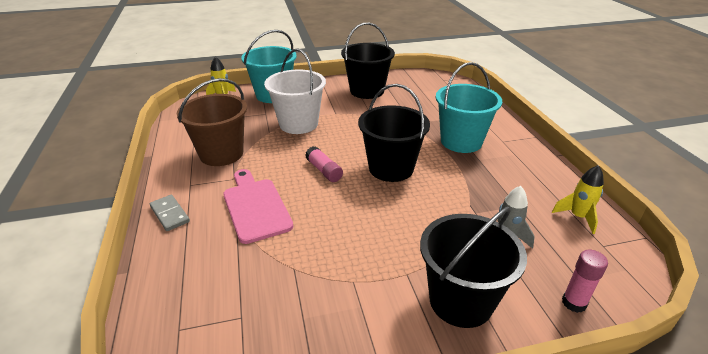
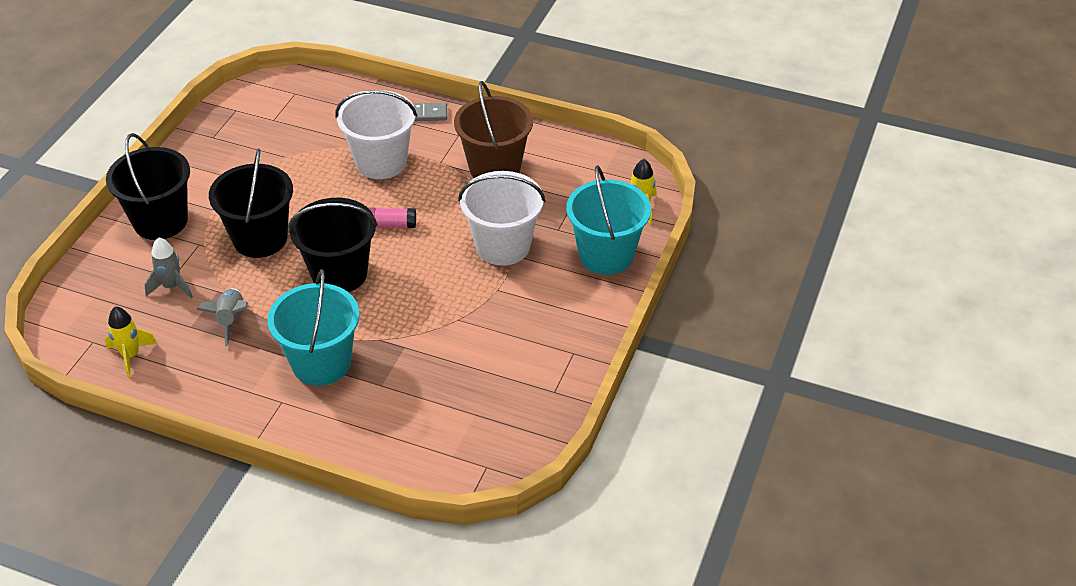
camera: 125 degrees right, 10 degrees up
pink cutting board [223,169,293,244] -> white bucket [335,90,417,179]
black bucket [341,23,395,99] -> black bucket moved to [209,149,293,258]
pink glue stick [562,250,608,313] -> none
none -> grey rocket [196,288,248,346]

